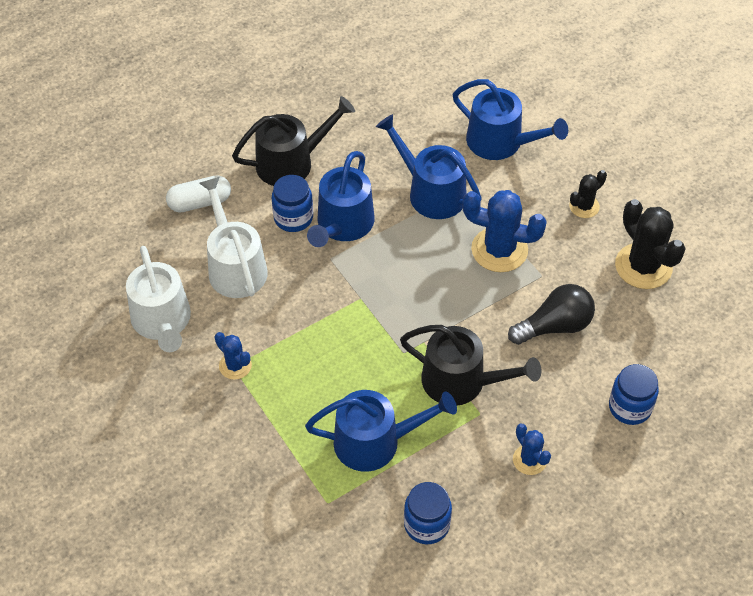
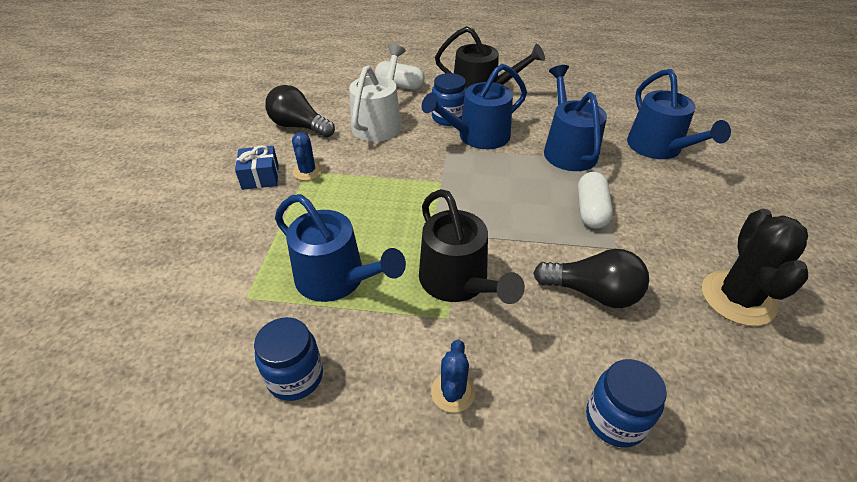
camera: 40 degrees right, 10 degrees down
white watering can [126,246,191,352] -> black light bulb [265,85,335,137]
blue cactus [462,190,547,272] -> white capsule [578,172,613,229]
black cactus [569,170,607,218] -> none
none -> blue gift [235,145,279,190]

